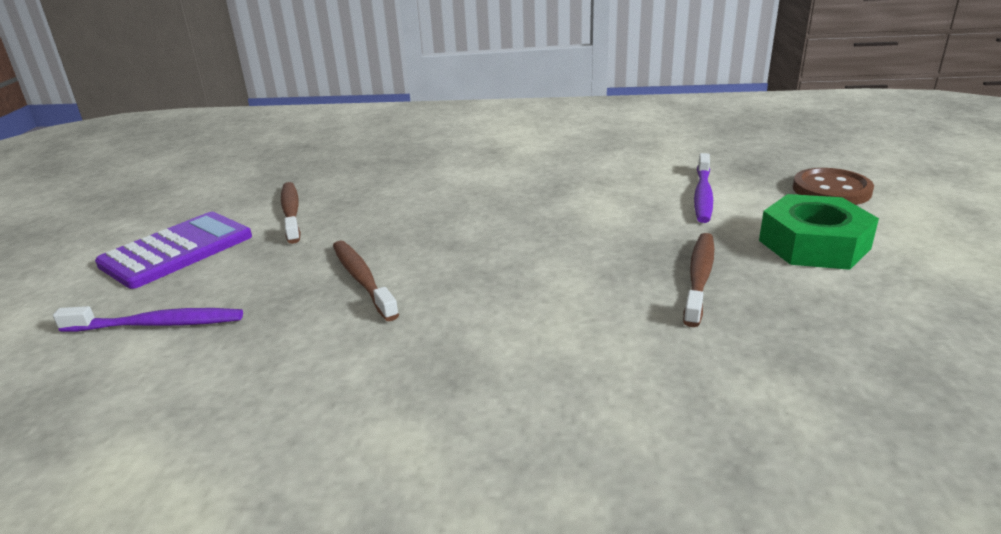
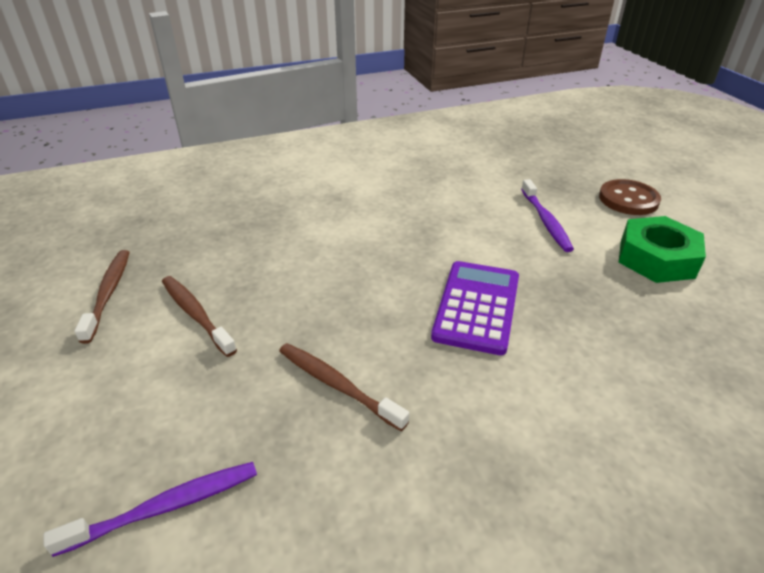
camera: 25 degrees left, 10 degrees up
purple calculator [95,212,252,289] -> purple calculator moved to [431,261,519,355]
brown toothbrush [683,233,714,327] -> brown toothbrush moved to [74,250,130,344]

